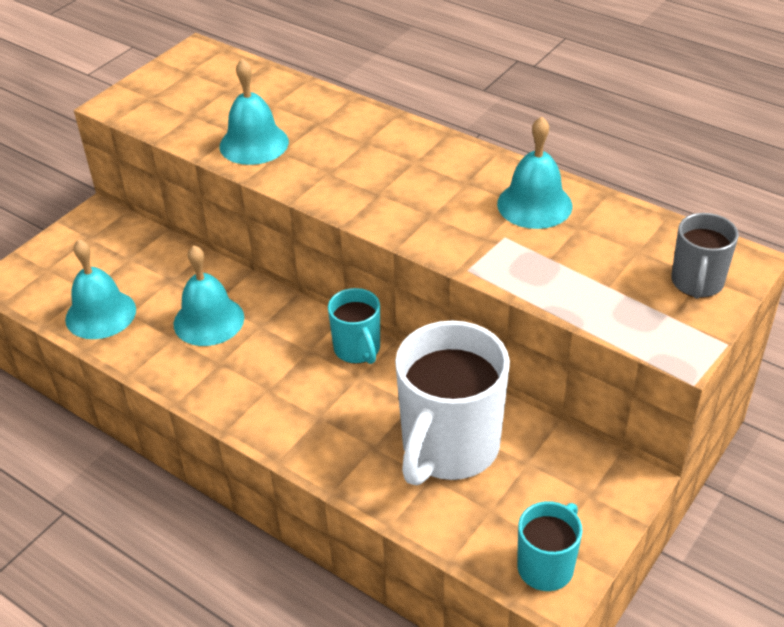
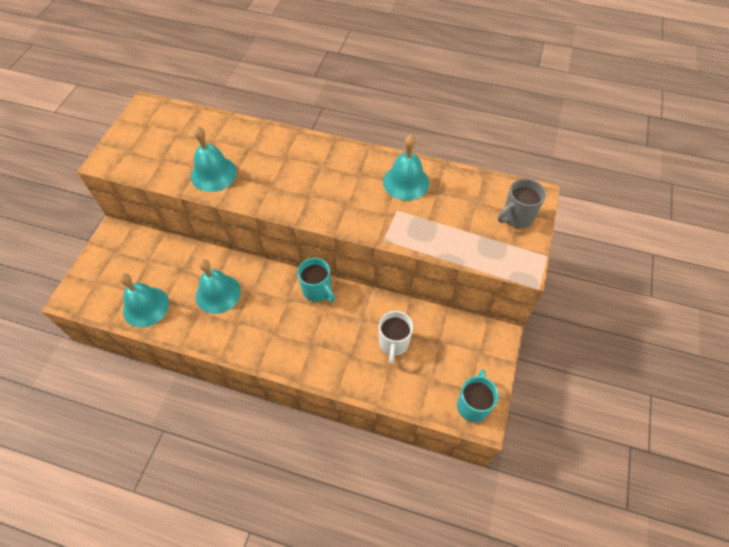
camera: 20 degrees left, 15 degrees up
white mug [395,321,510,486] -> white mug [379,311,413,364], size x0.52
grey mug [671,213,739,299] -> grey mug turned 60 degrees clockwise [498,179,546,228]

